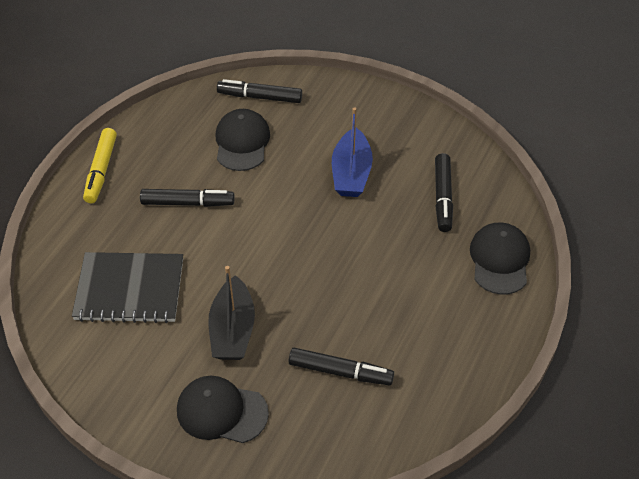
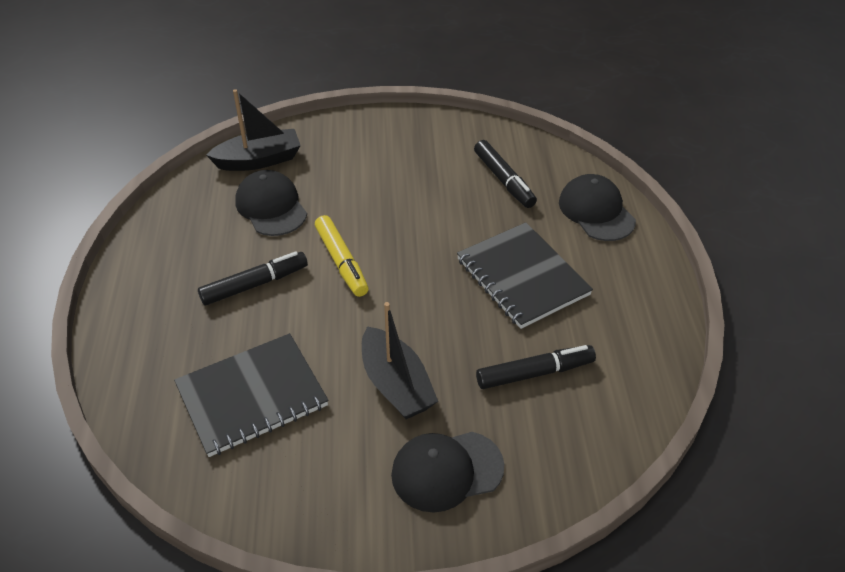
camera: 30 degrees left, 5 degrees down
yellow marker [83,128,117,203] -> yellow marker moved to [315,215,369,297]
black marker [217,79,302,103] -> black boat [206,89,301,171]
blue boat [332,107,373,197] -> none
none -> black notebook [457,222,593,329]

